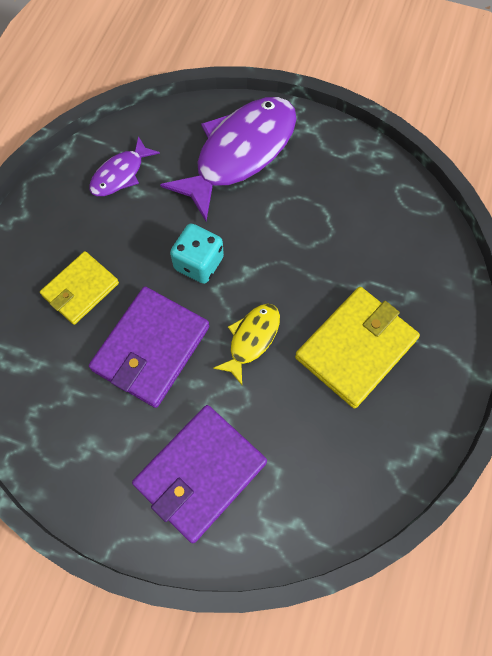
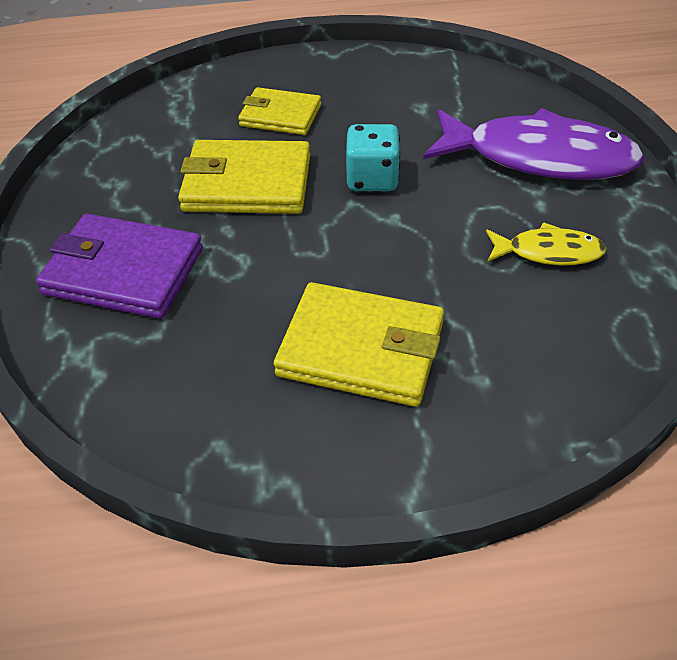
camera: 65 degrees right, 20 degrees down
purple fish [89,136,160,196] -> none
purple wallet [89,287,209,408] -> yellow wallet [178,140,310,214]
yellow fish [213,304,280,385] -> yellow fish moved to [486,222,606,265]

